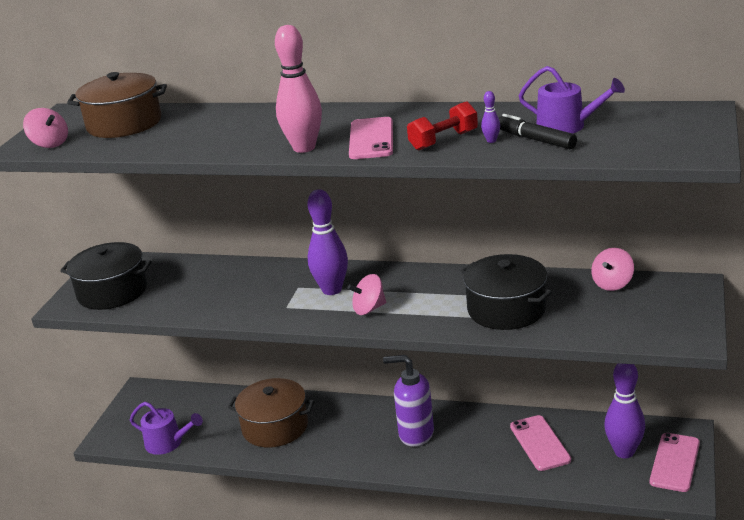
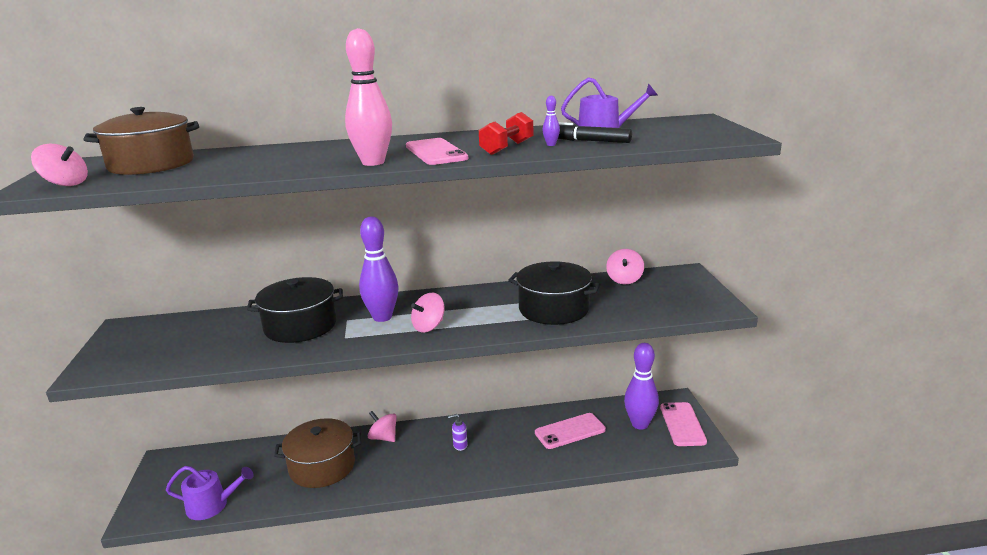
camera: 25 degrees left, 5 degrees down
black pot [60,242,152,310] -> black pot moved to [247,277,343,343]
purple soap dispenser [383,355,434,447] -> purple soap dispenser [448,414,468,451], size x0.44
pink phone [510,415,571,471] -> pink phone turned 75 degrees counterclockwise [535,413,606,449]
none -> pink spinning top [368,411,397,442]

